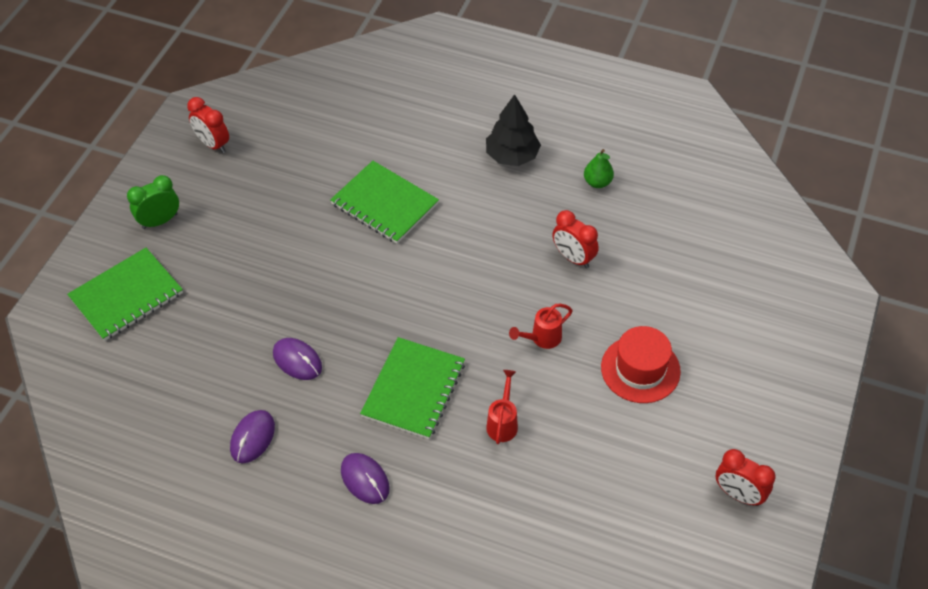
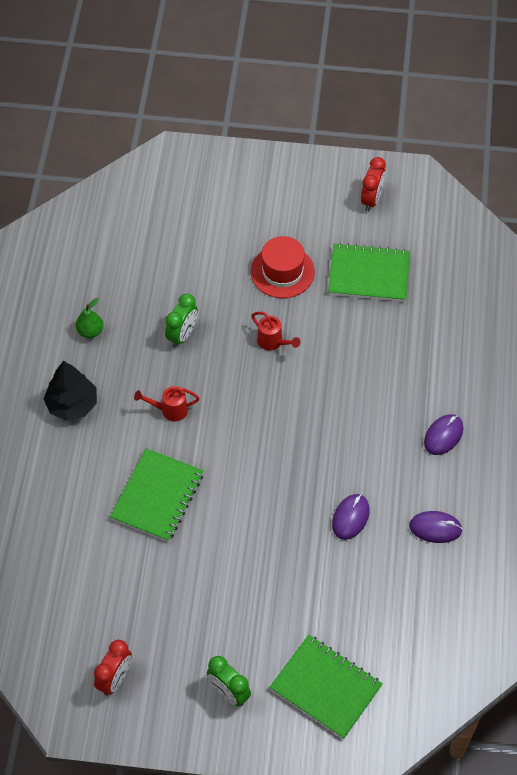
camera: 105 degrees left, 5 degrees up
green notebook [360,337,465,439] -> green notebook moved to [328,243,410,302]
red watering can [486,370,518,444] -> red watering can moved to [134,386,200,421]
red clock [553,210,599,268] -> green clock [165,294,198,347]

